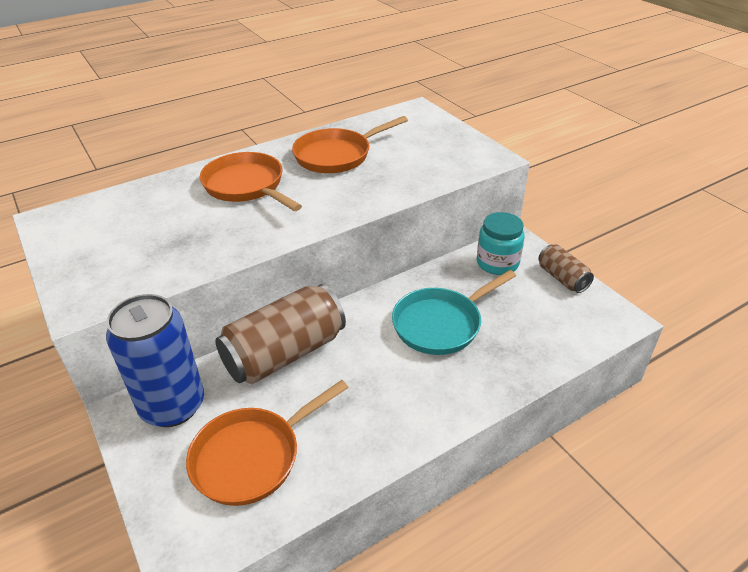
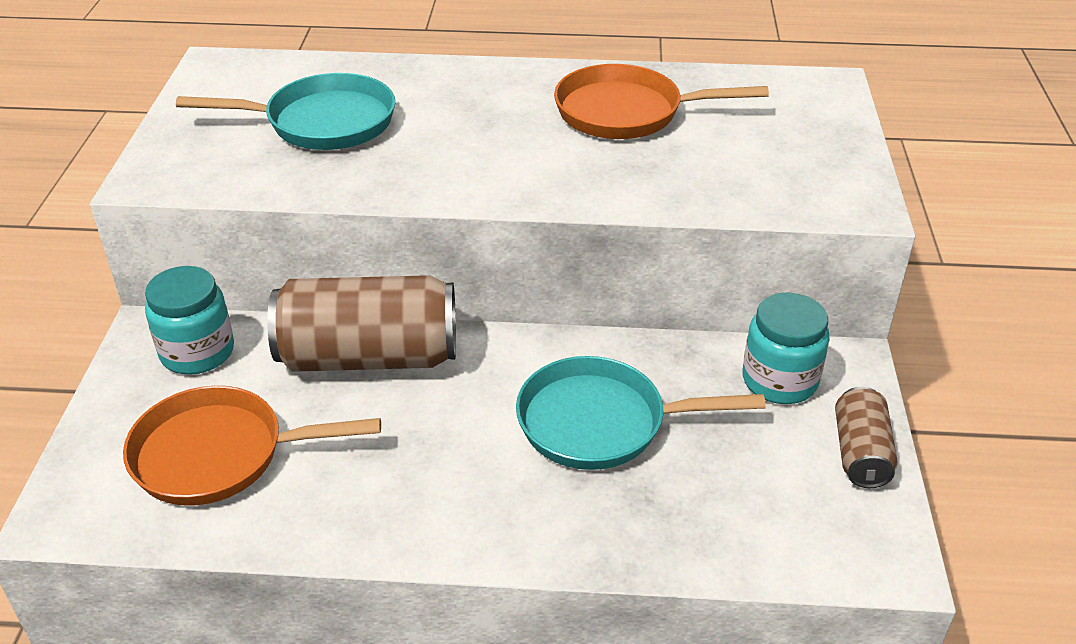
camera: 35 degrees right, 0 degrees up
blue can [106,294,204,427] -> turquoise jar [145,266,234,375]
orange pan [200,152,302,211] -> none
none -> turquoise pan [176,73,395,150]

